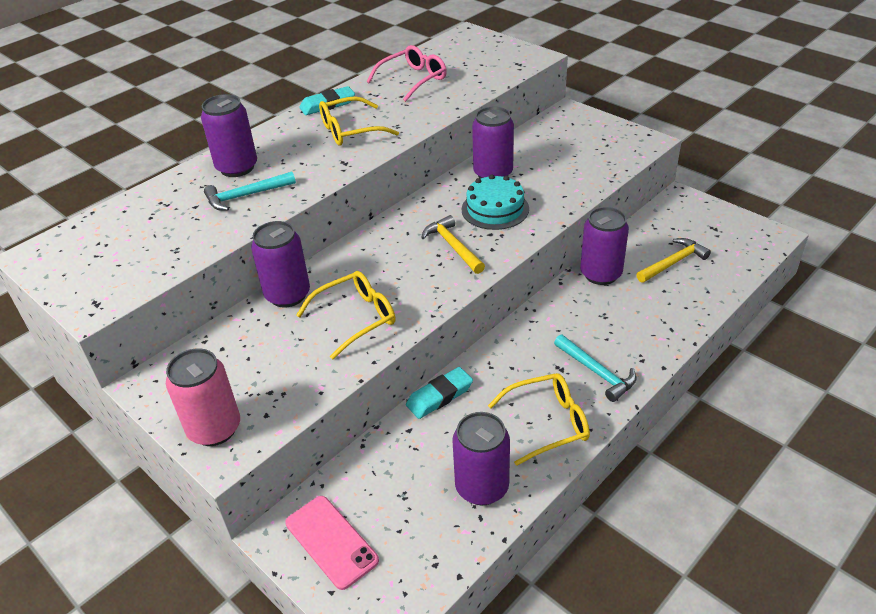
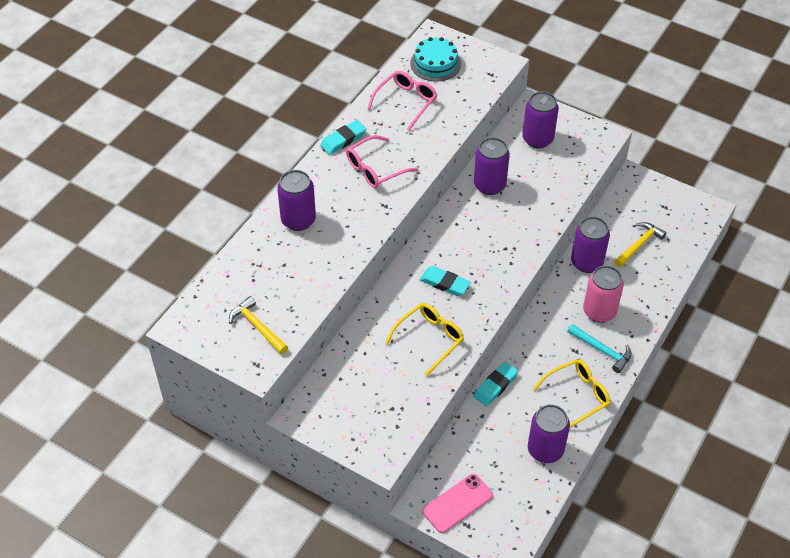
camera: 15 degrees left, 10 degrees up
pink can [166,348,240,446] -> pink can moved to [583,266,624,323]
turquoise hammer [204,171,296,211] -> none
purple can [251,221,310,308] -> purple can moved to [522,91,559,148]
pink phone [285,496,379,590] -> pink phone turned 75 degrees counterclockwise [422,474,493,533]
yellow glasses [319,96,399,146] -> pink glasses [346,135,418,188]
yellow hammer [421,215,485,274] -> yellow hammer moved to [229,296,288,354]
turquoise cake [461,174,529,230] -> turquoise cake moved to [410,37,461,82]
none -> turquoise eraser [420,266,471,296]

